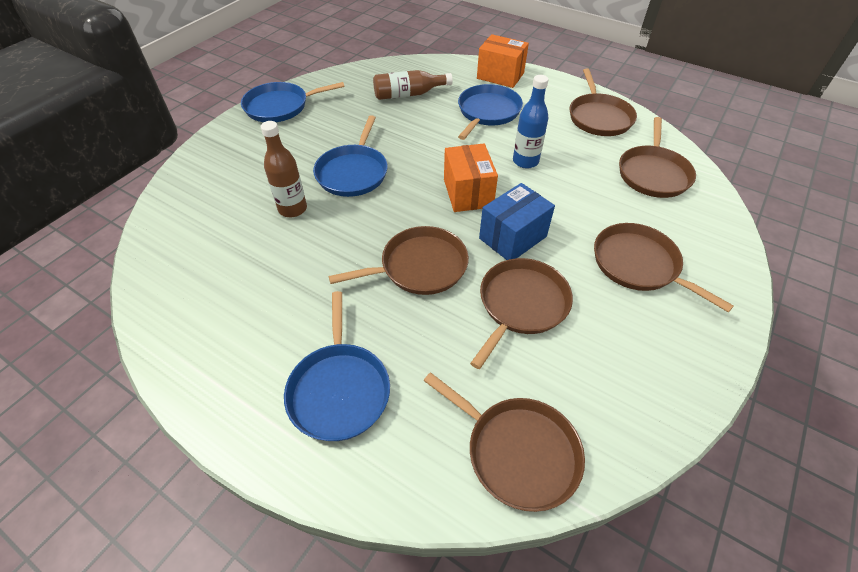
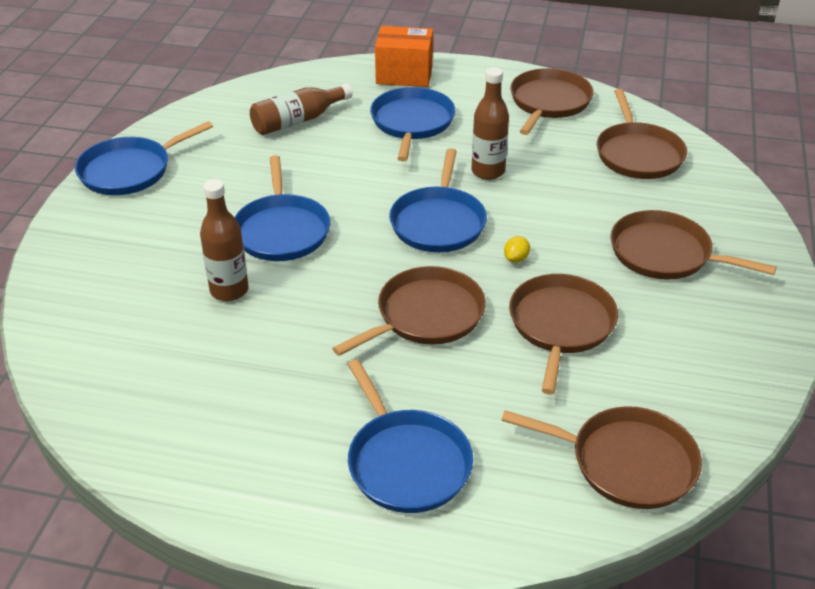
camera: 20 degrees left, 10 degrees down
orange box [444,144,498,212] -> blue pan [389,148,487,252]
blue box [479,183,555,260] -> yellow lemon [504,236,530,263]
blue bottle [513,75,549,168] -> brown bottle [471,67,509,180]
brown pan [570,68,637,136] -> brown pan turned 135 degrees counterclockwise [510,68,594,135]

